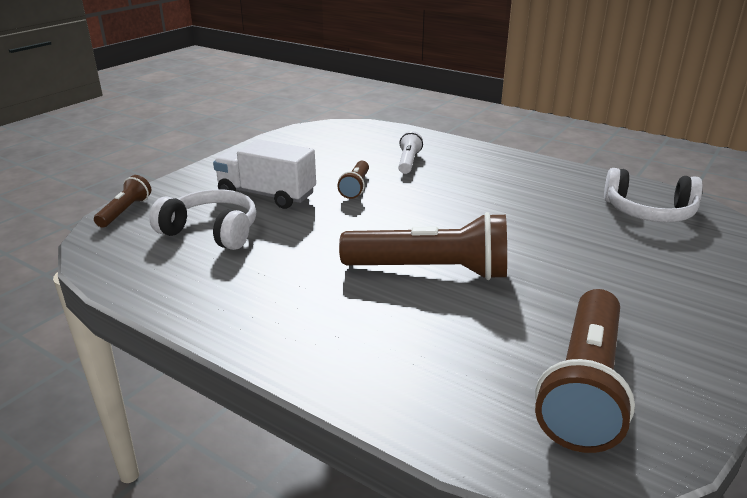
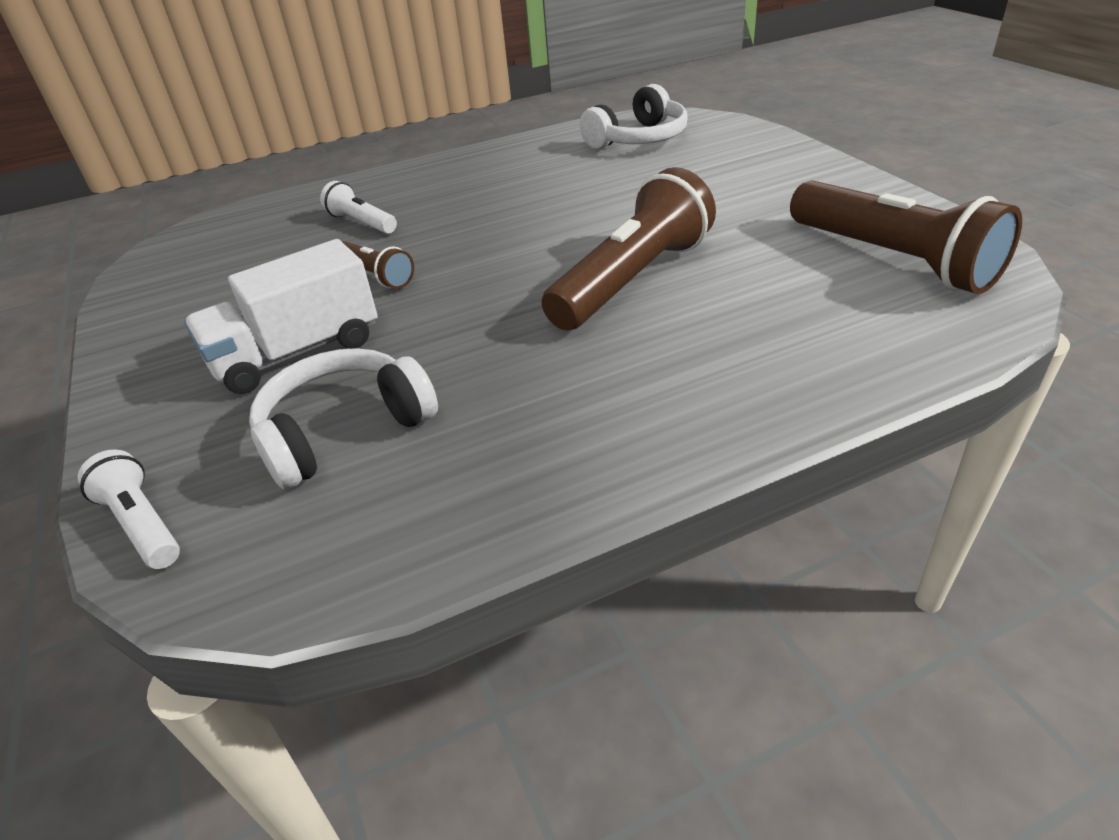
camera: 55 degrees left, 10 degrees up
brown flashlight [94,175,151,228] -> white flashlight [78,449,180,569]

